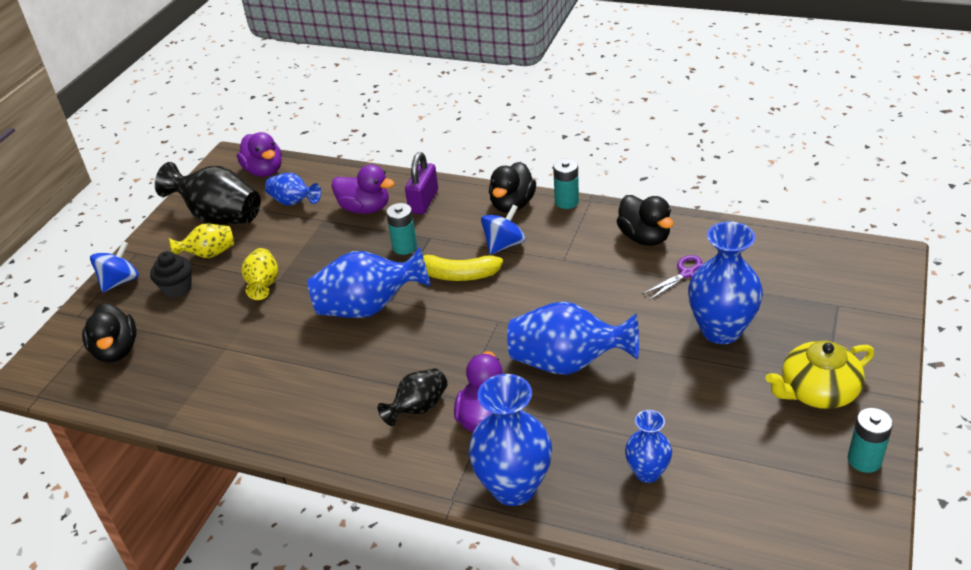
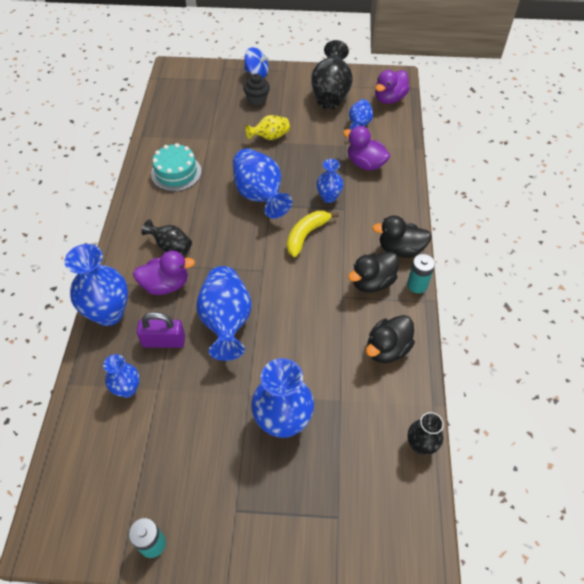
camera: 70 degrees right, 15 degrees up
black duck [82,303,137,363] -> black duck moved to [348,252,399,293]
yellow vase [169,223,234,258] -> none
purple duck [332,164,395,214] -> purple duck turned 120 degrees clockwise [343,126,390,171]
turquoise battery [386,203,417,255] -> blue vase [317,159,343,203]
purple padlock [405,152,438,214] -> purple padlock moved to [137,312,185,348]
yellow banana [411,252,503,281] -> yellow banana turned 45 degrees clockwise [287,211,339,257]
blue spinning top [481,205,525,255] -> none
purple scissors [642,255,704,301] -> none
yellow teapot [765,341,874,409] -> none
none -> turquoise cake [151,143,202,191]
none -> black vase [407,412,444,455]

